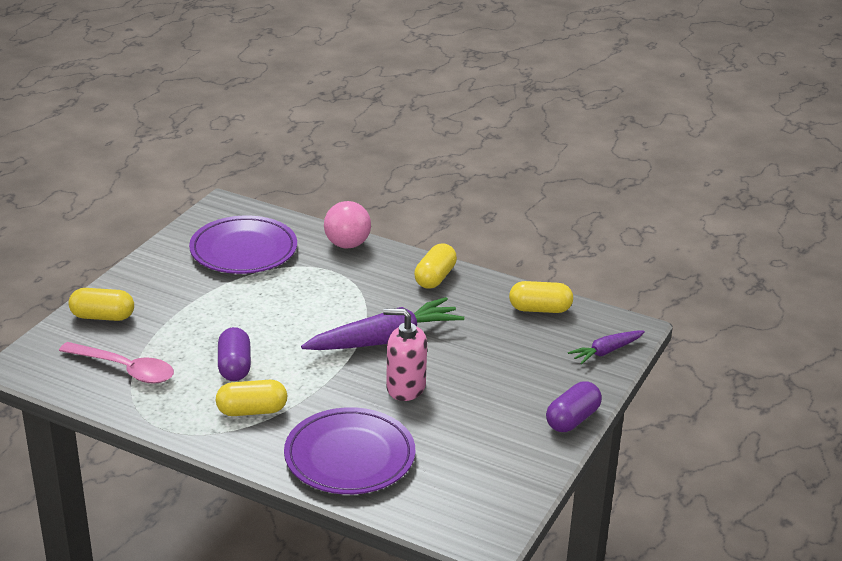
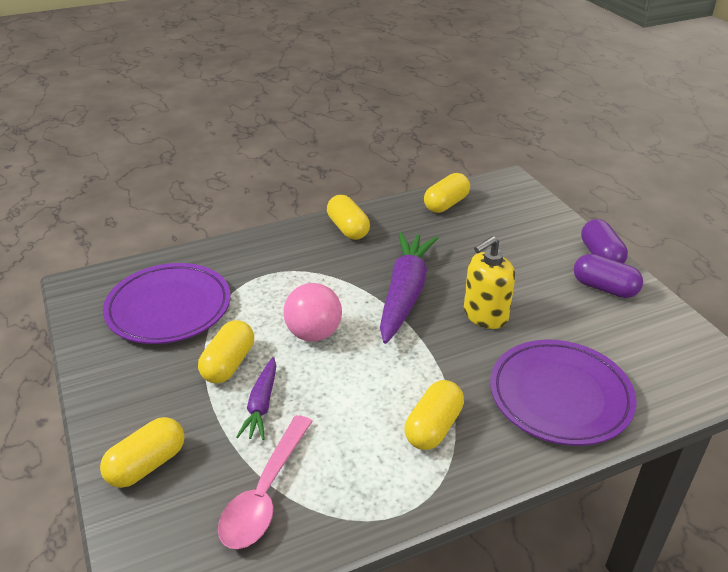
camera: 50 degrees left, 5 degrees up
pink spoon [59,342,174,384] -> pink spoon turned 135 degrees clockwise [218,415,313,549]
purple capsule [218,327,251,381] -> purple capsule moved to [574,254,643,298]
pink ball [324,201,371,248] -> pink ball moved to [283,283,342,342]
pink soap dispenser [383,308,427,401] -> yellow soap dispenser [464,236,515,329]
purple carrot [568,331,645,365] -> purple carrot moved to [236,357,276,440]
none -> yellow capsule [198,320,254,383]

